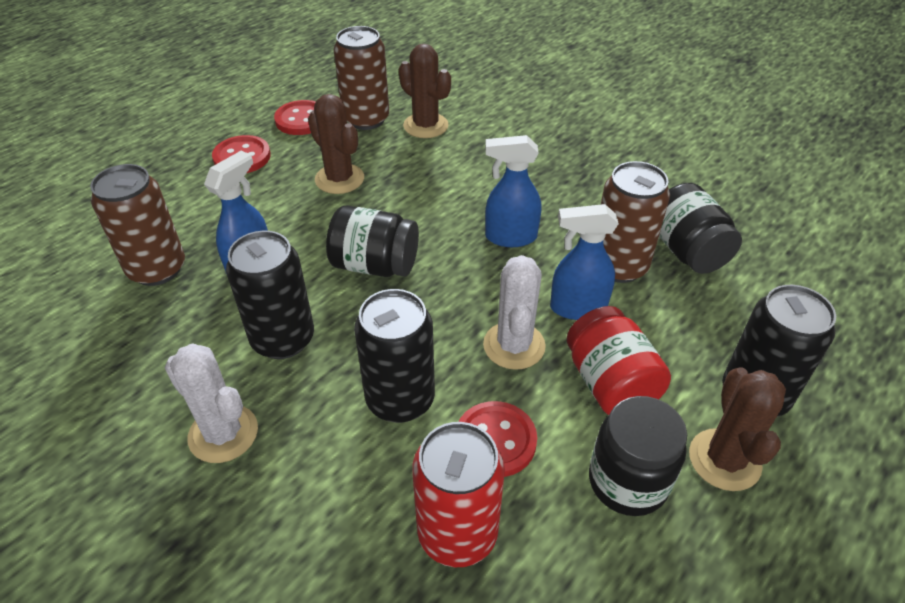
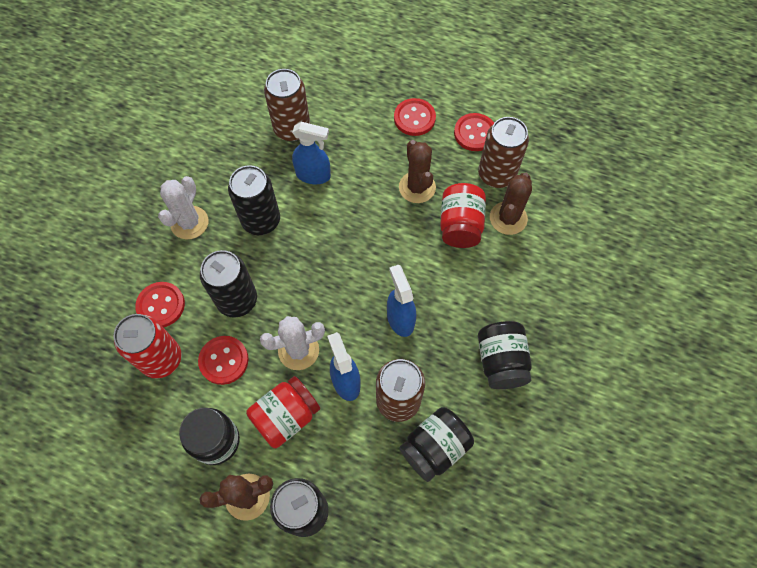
camera: 70 degrees right, 20 degrees up
brown cactus [308,94,364,194] -> brown cactus turned 45 degrees counterclockwise [399,140,436,203]
black jar [326,206,419,277] -> black jar moved to [478,321,532,389]
none -> red button [135,282,185,327]
none -> red jar [440,183,486,248]

